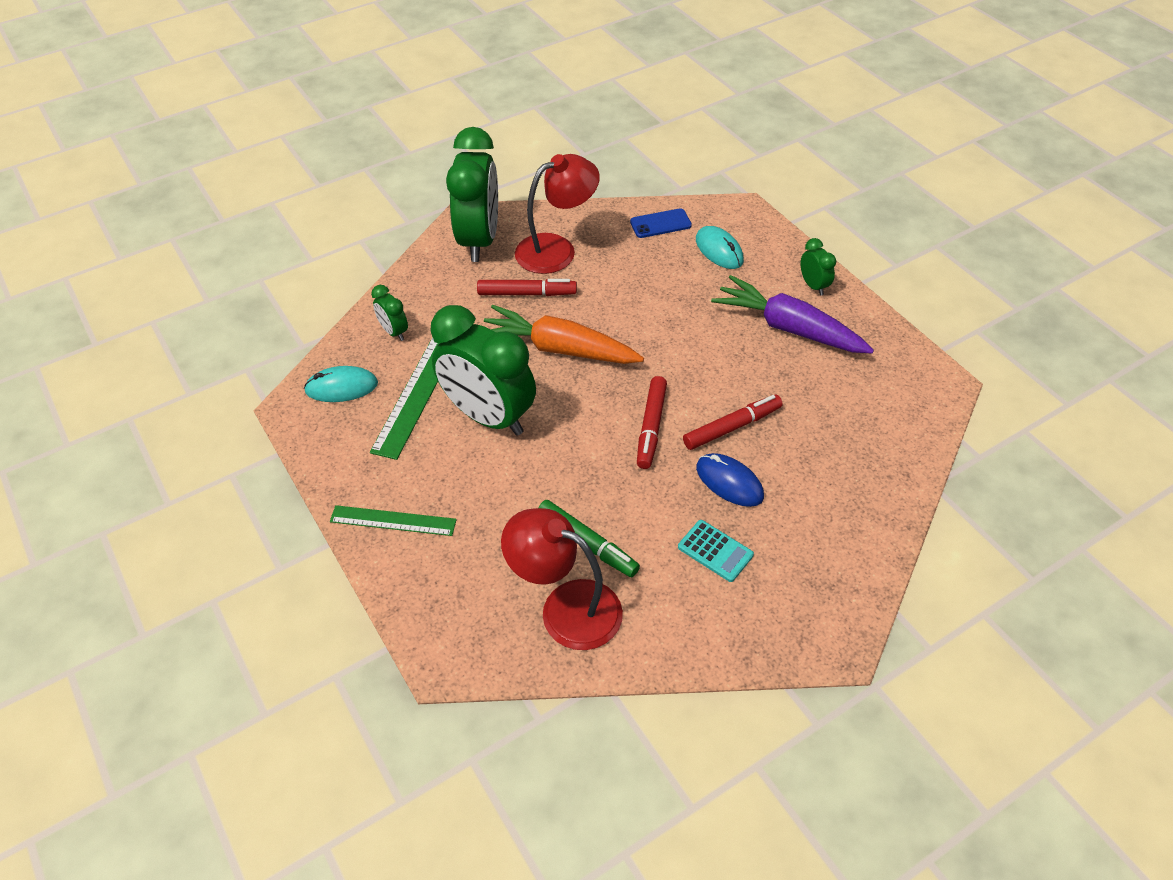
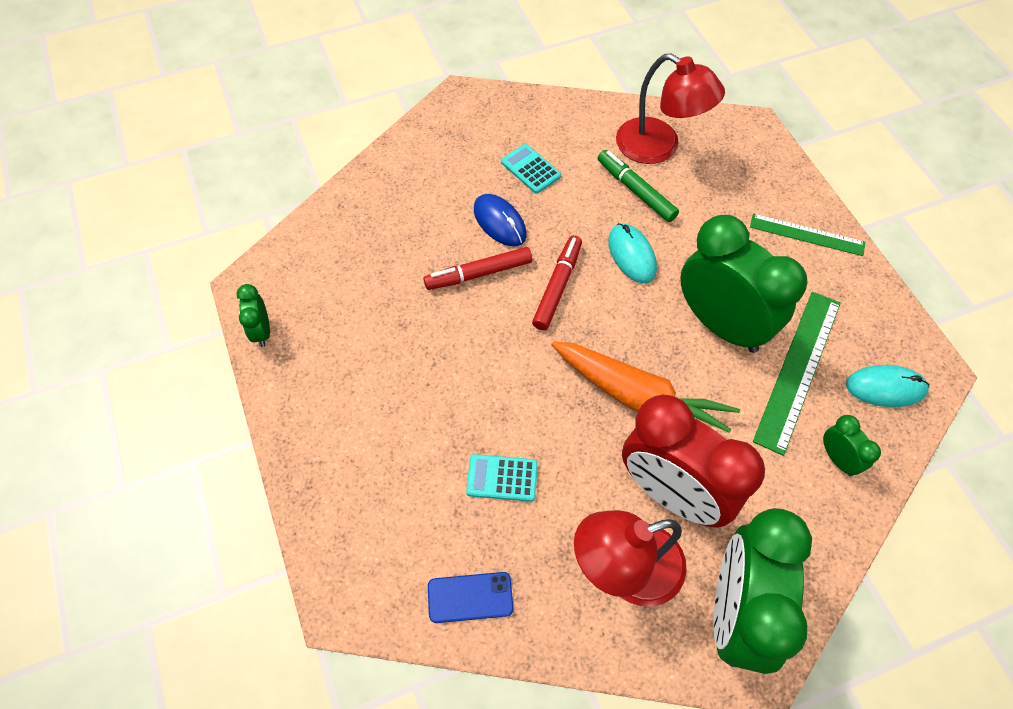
camera: 170 degrees left, 10 degrees up
red marker [477,279,577,296] -> red clock [622,395,765,528]
turquoise mouse [696,226,744,269] -> turquoise mouse moved to [608,223,657,284]
purple carrot [711,275,874,353] -> none
green clock [801,238,836,296] -> green clock moved to [237,284,270,347]
none -> turquoise calculator [466,454,538,502]

